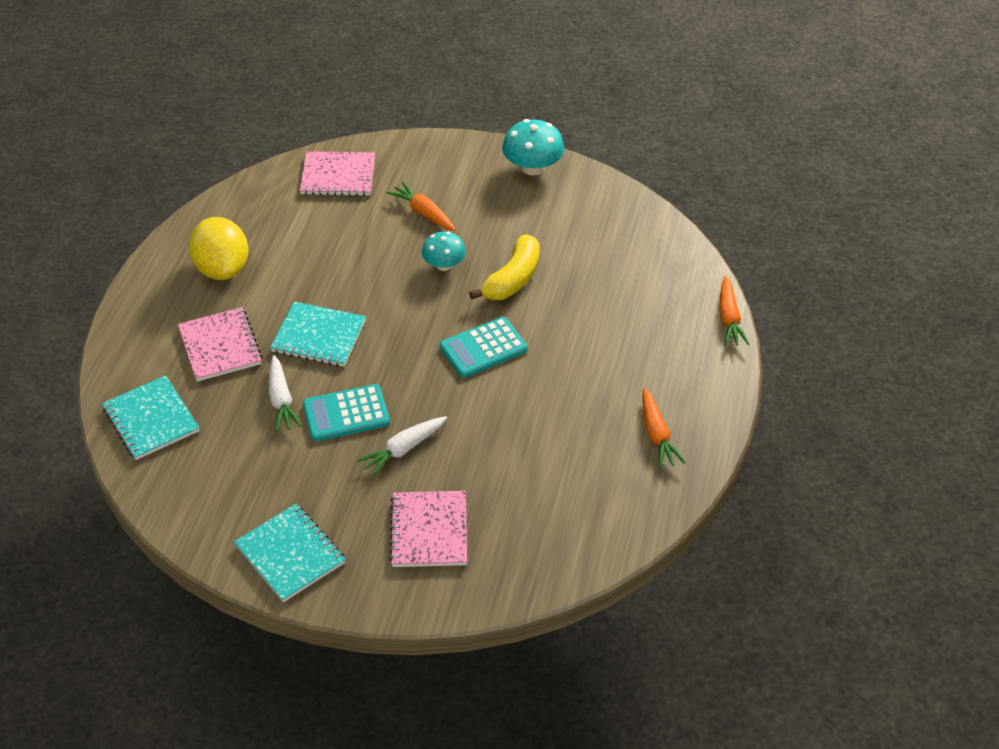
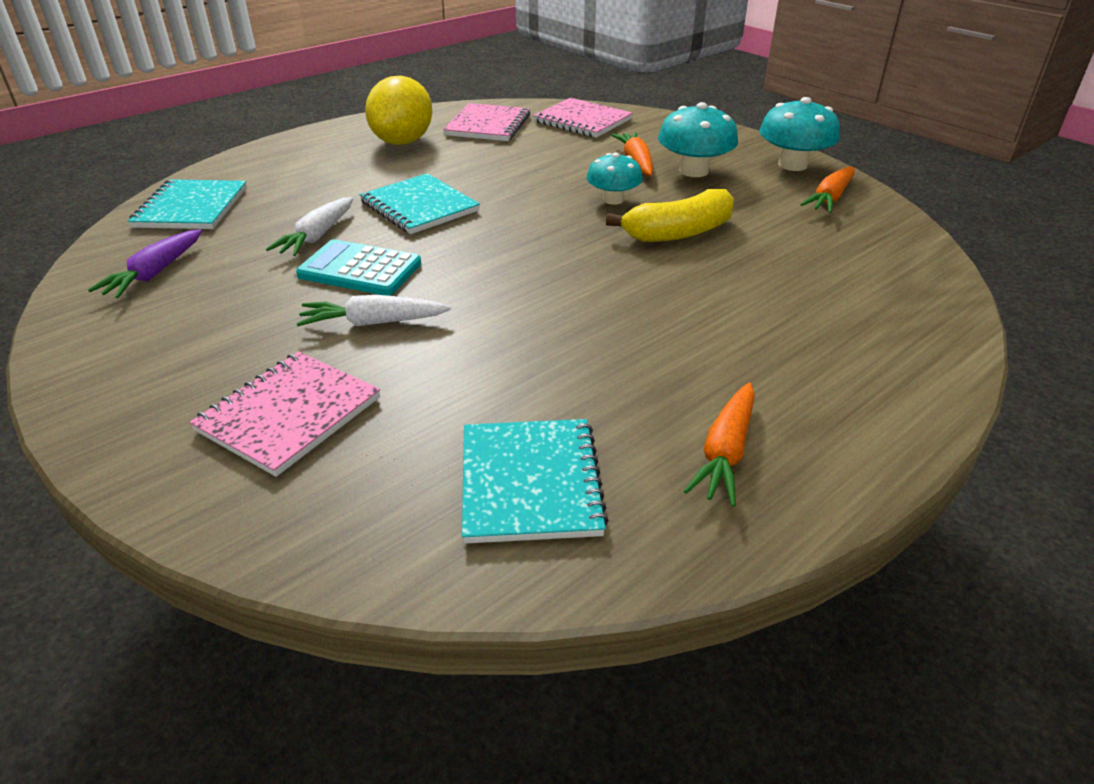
camera: 35 degrees right, 10 degrees down
pink notebook [178,307,262,382] -> pink notebook moved to [443,103,530,141]
turquoise notebook [234,504,346,602] -> turquoise notebook moved to [462,419,609,544]
turquoise calculator [440,317,527,378] -> none
orange carrot [719,276,750,346] -> orange carrot moved to [800,166,855,213]
none -> purple carrot [88,230,202,298]
none -> turquoise mushroom [658,102,738,177]

